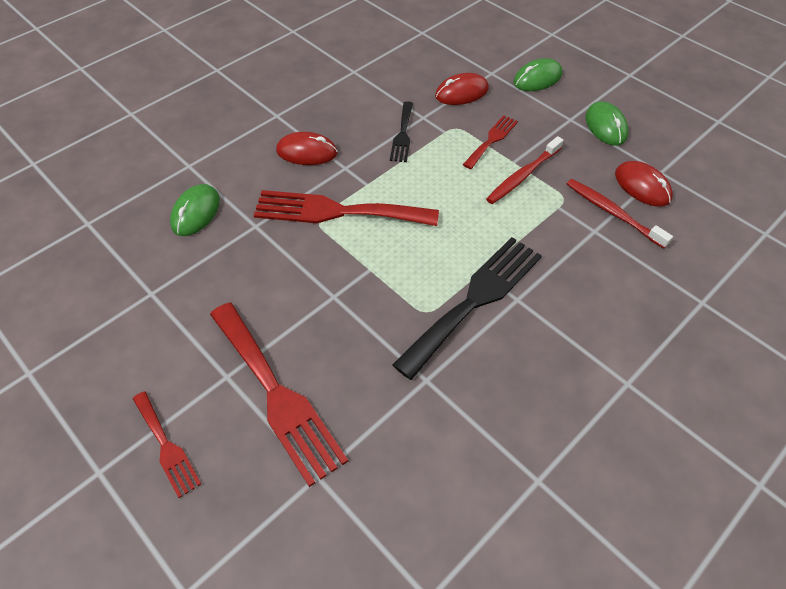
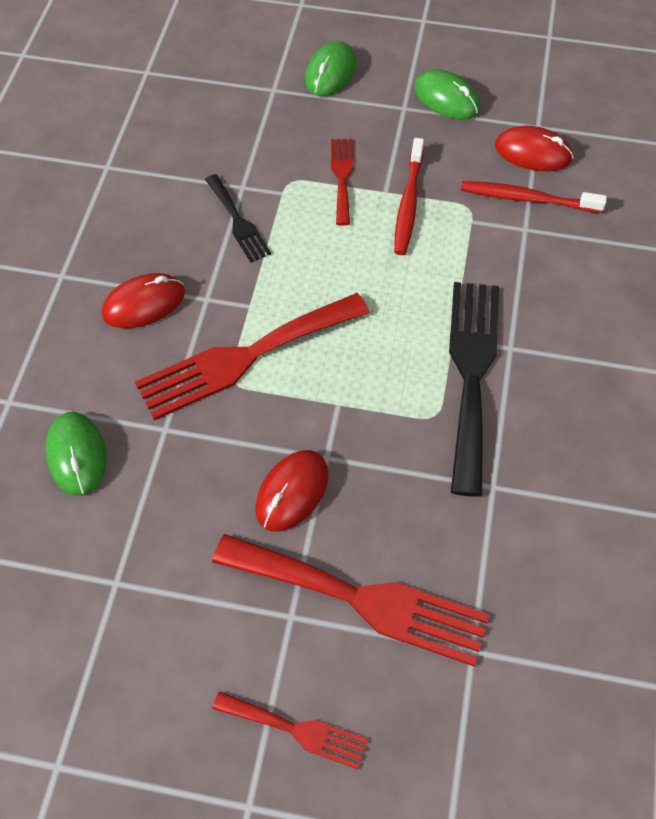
camera: 35 degrees left, 5 degrees up
red mouse [435,73,489,105] -> red mouse moved to [255,450,329,532]

